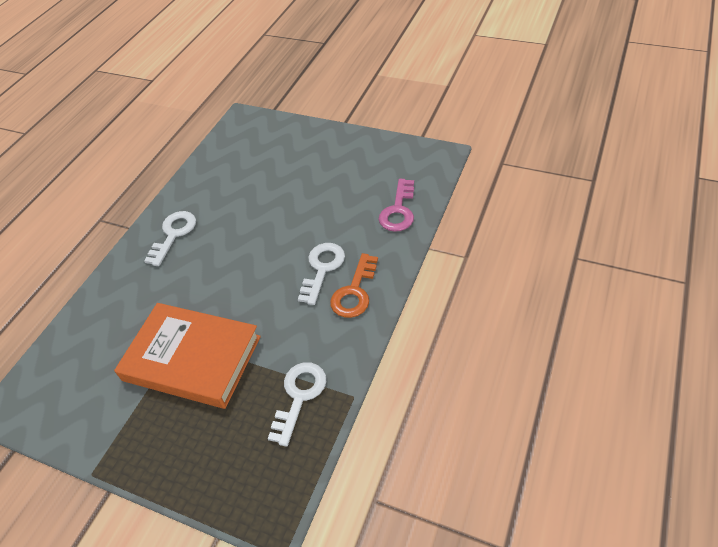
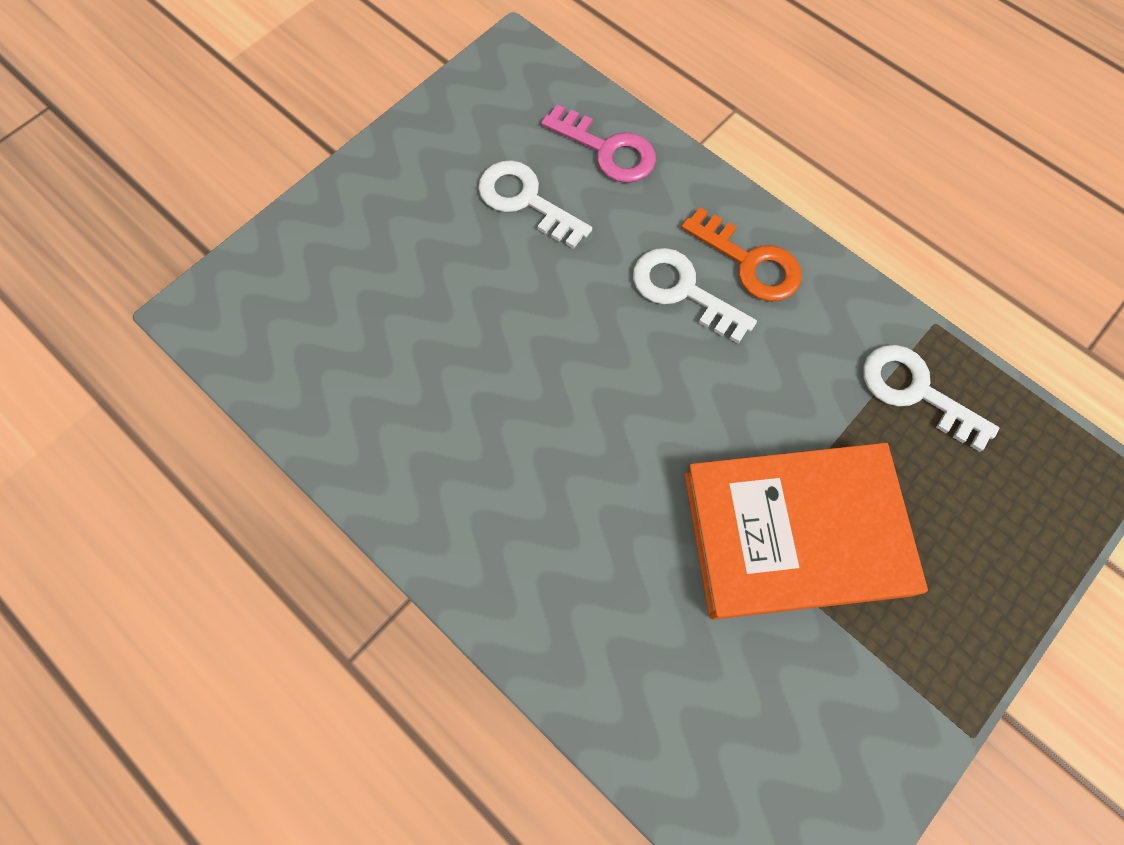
camera: 75 degrees left, 20 degrees up
orange book [114,303,261,409] -> orange book turned 45 degrees clockwise [685,443,928,620]
white key [144,211,196,266] -> white key moved to [478,160,592,249]

